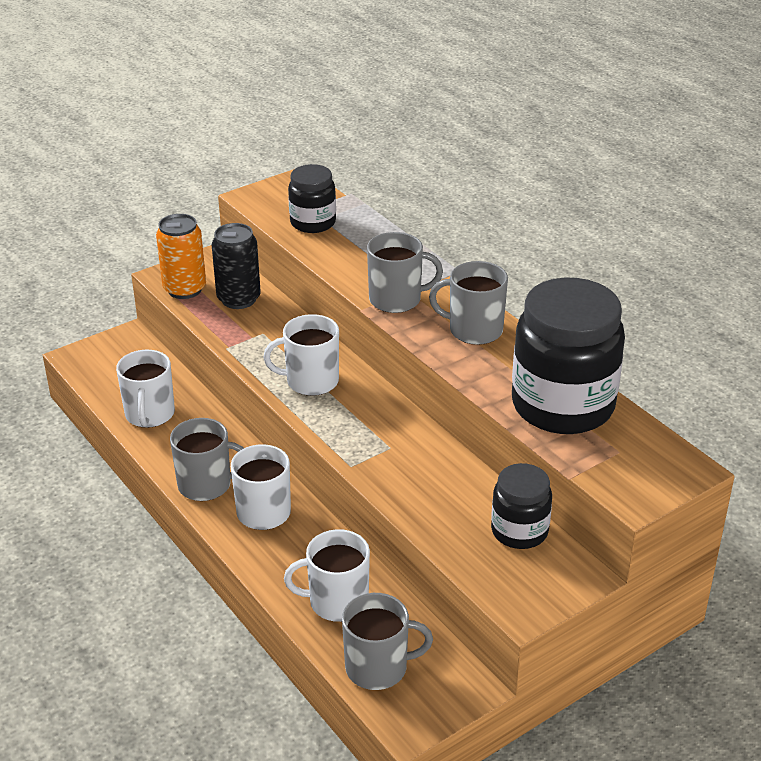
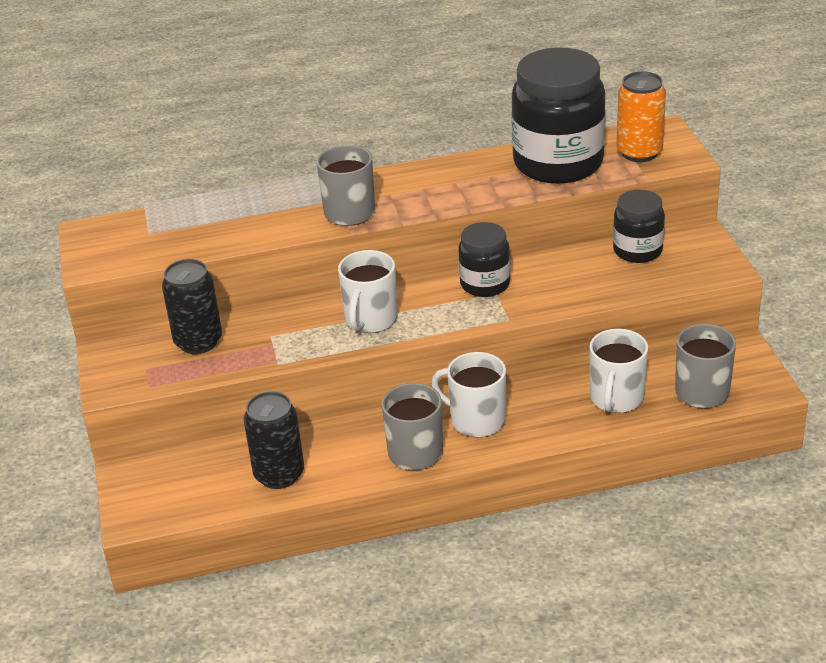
camera: 65 degrees left, 0 degrees up
white mug [116,350,175,428] -> black can [244,391,304,489]
orange can [156,214,206,299] -> orange can moved to [617,71,666,162]
black jar [288,164,336,233] -> black jar moved to [458,222,510,297]
grey mug [429,261,508,345] -> none

